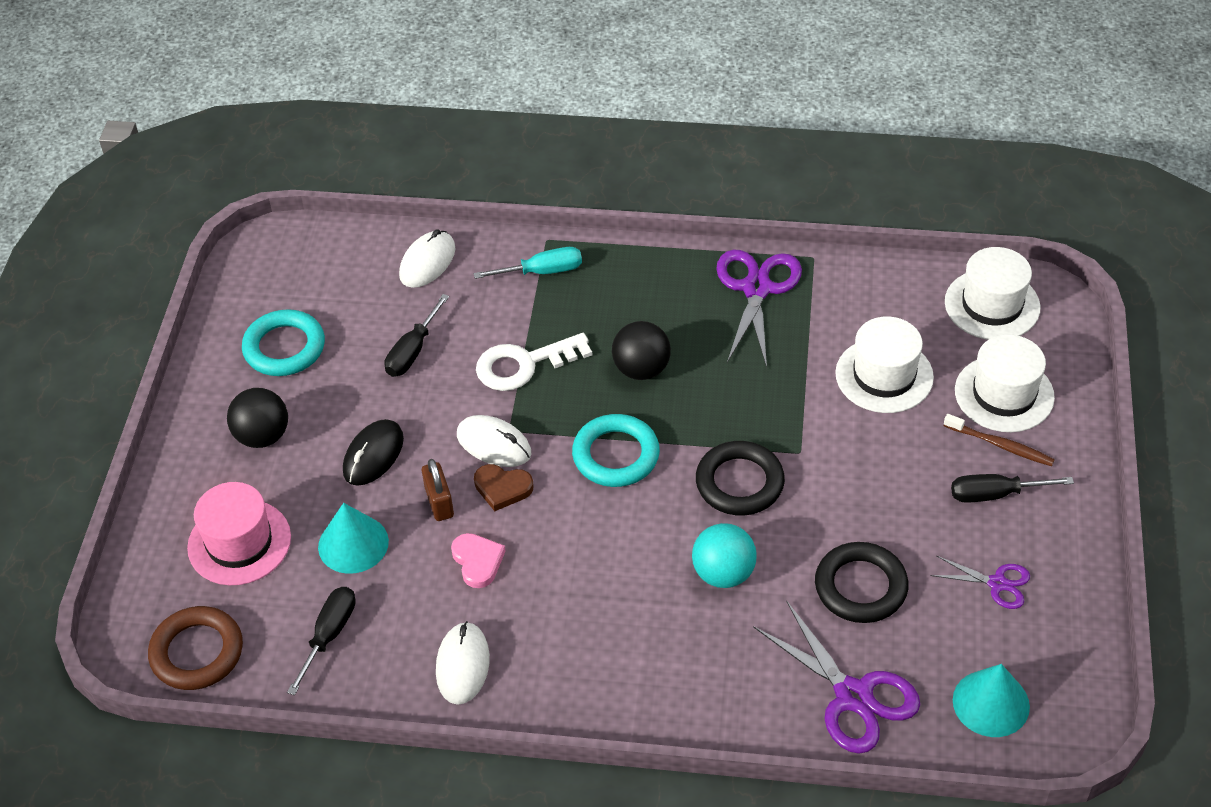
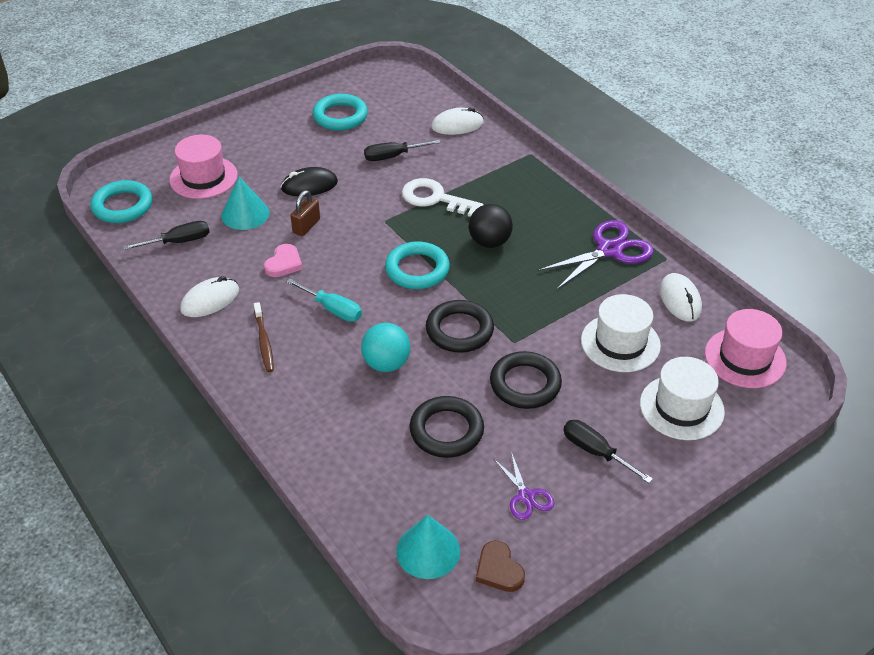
camera: 45 degrees right, 5 degrees down
brown ring [148,606,243,690] -> turquoise ring [90,180,152,223]
black ball [227,388,288,448] -> none
white mouse [457,415,532,467] -> white mouse moved to [660,273,702,321]
turquoise screwdriver [473,247,582,279] -> turquoise screwdriver moved to [286,278,362,322]
brown heart [474,464,534,511] -> brown heart moved to [476,541,525,592]
purple scissors [753,601,920,754] -> none
brown toothbrush [944,414,1055,466] -> brown toothbrush moved to [254,302,274,372]
white hat [945,247,1041,340] -> pink hat [705,309,787,388]
none -> black ring [490,351,562,409]

